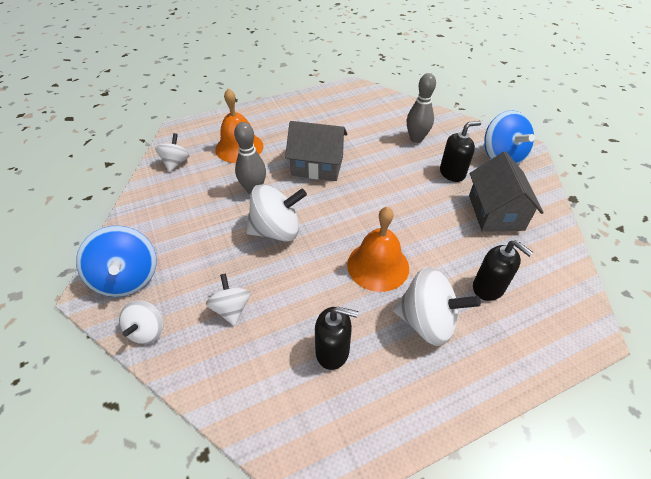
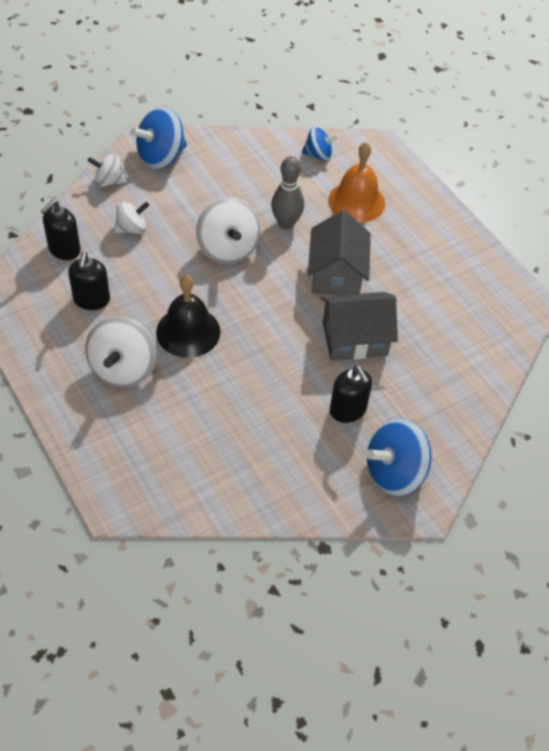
camera: 80 degrees right, 5 degrees up
white spinning top [155,133,190,172] -> blue spinning top [302,127,339,161]
orange bell [347,207,409,292] -> black bell [156,275,221,358]
grey bowling pin [407,73,436,143] -> none
grey house [469,152,544,232] -> grey house moved to [321,292,398,361]
black soap dispenser [473,240,533,301] -> black soap dispenser moved to [41,200,81,260]

